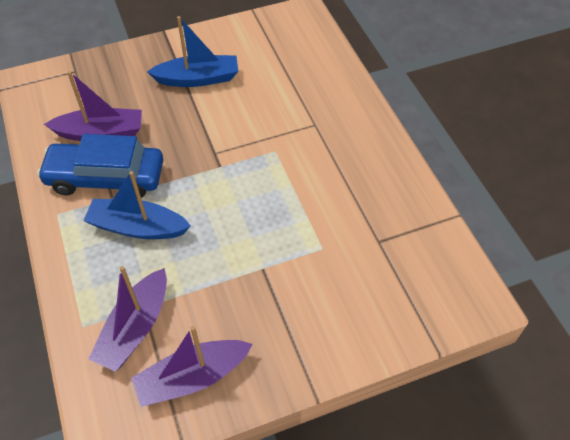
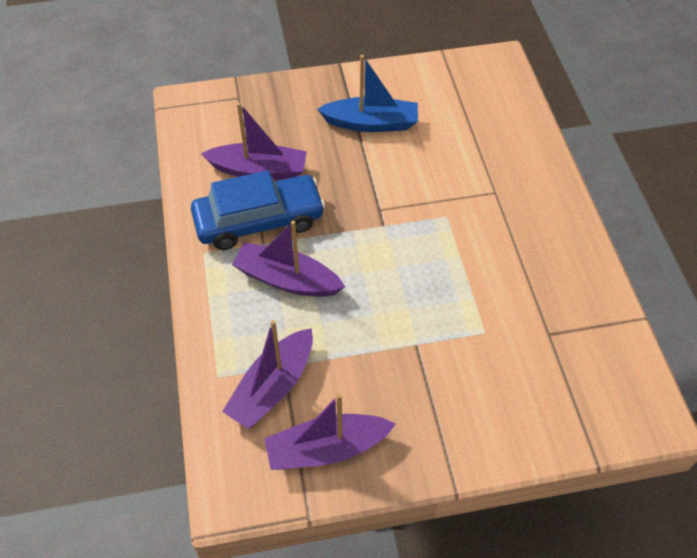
camera: 10 degrees right, 0 degrees up
blue car [37,134,164,198] -> blue car turned 150 degrees clockwise [191,170,325,250]
blue boat [83,171,191,239] -> purple boat [232,221,345,297]

